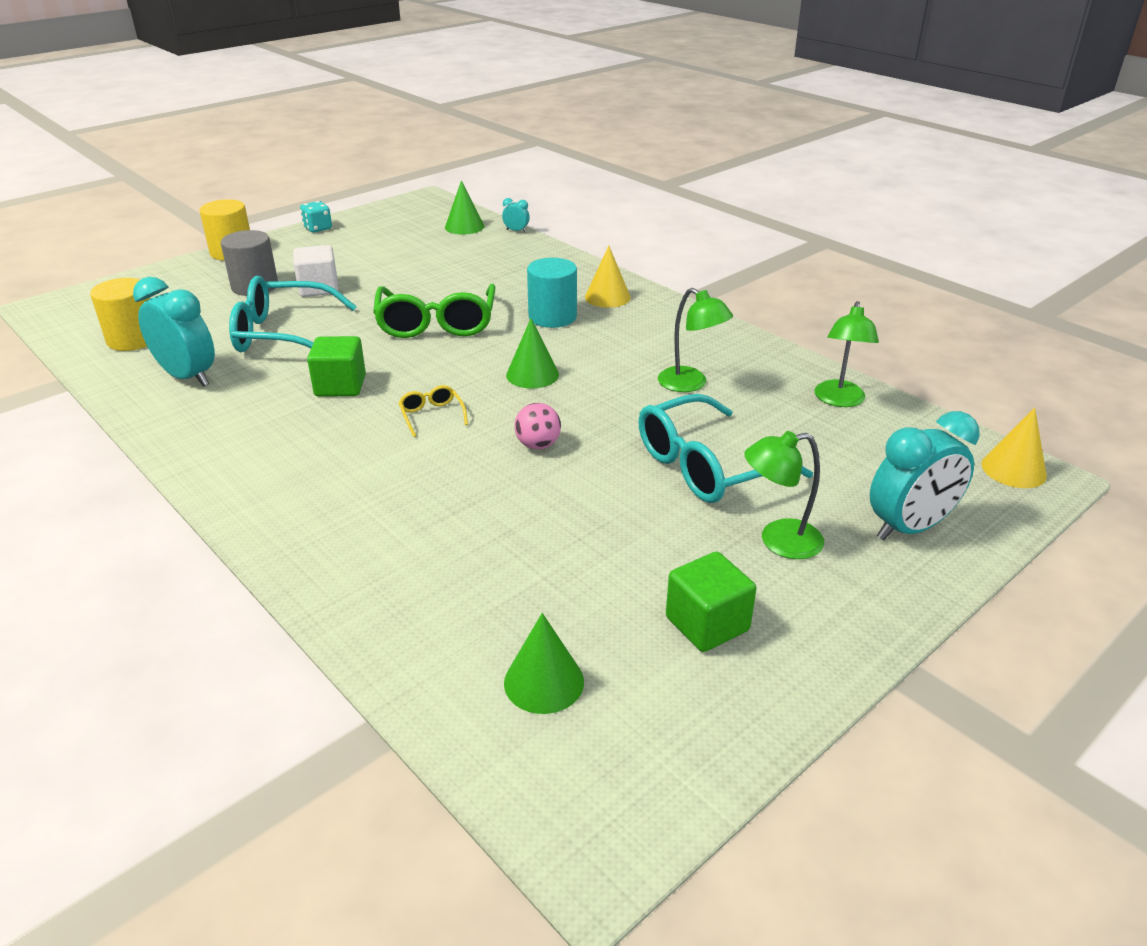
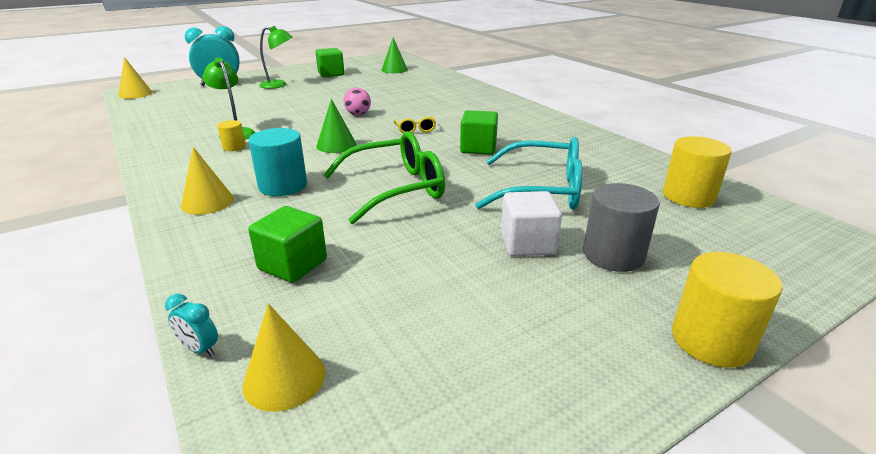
camera: 170 degrees left, 5 degrees down
turquoise clock [133,277,215,387] -> none
turquoise dice [300,201,332,232] -> none
green glasses [373,284,496,338] -> green glasses turned 60 degrees clockwise [323,131,445,224]
green cone [445,180,484,235] -> yellow cone [242,303,326,412]
turquoise glasses [638,394,813,503] -> none
green lamp [814,301,879,407] -> none
none -> yellow cylinder [217,120,246,151]
none -> green cube [248,206,327,283]

